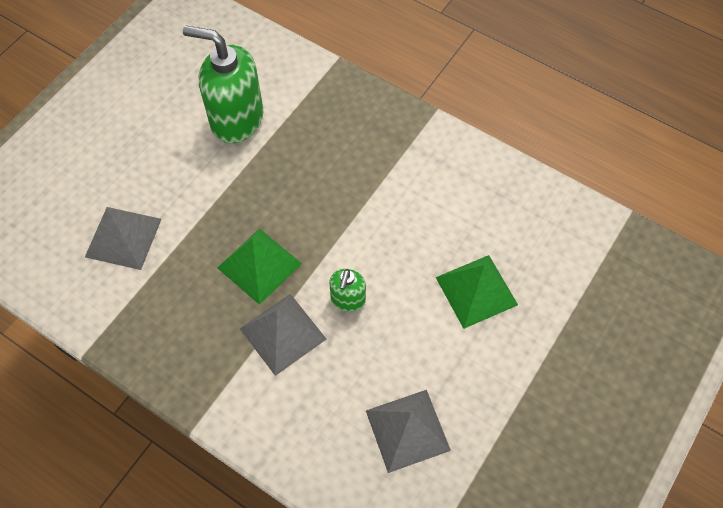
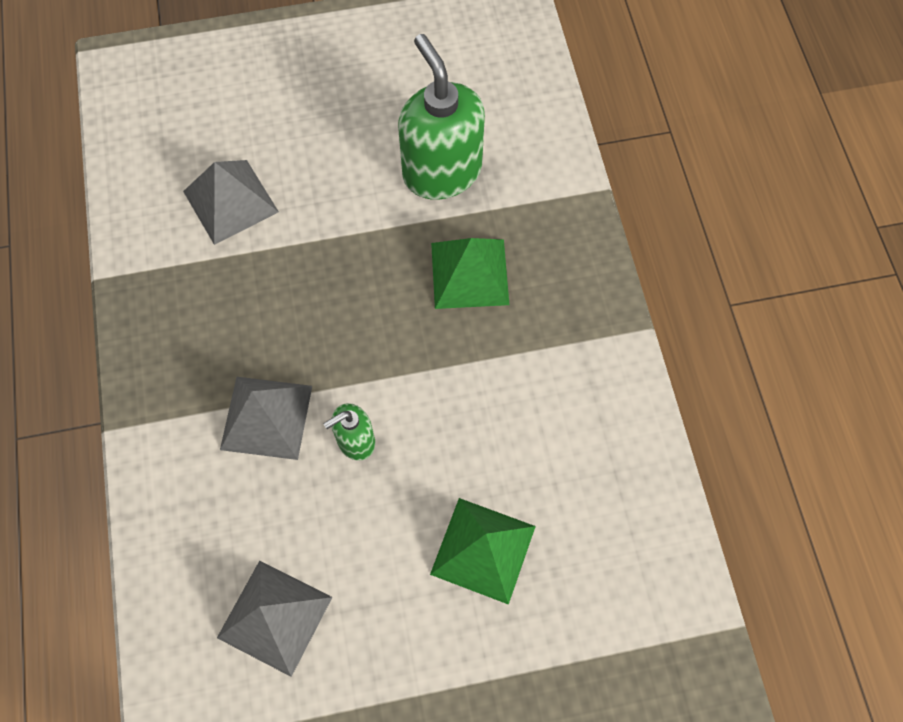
camera: 45 degrees right, 5 degrees up
green pyramid [217,228,302,305] -> green pyramid moved to [431,238,509,309]

